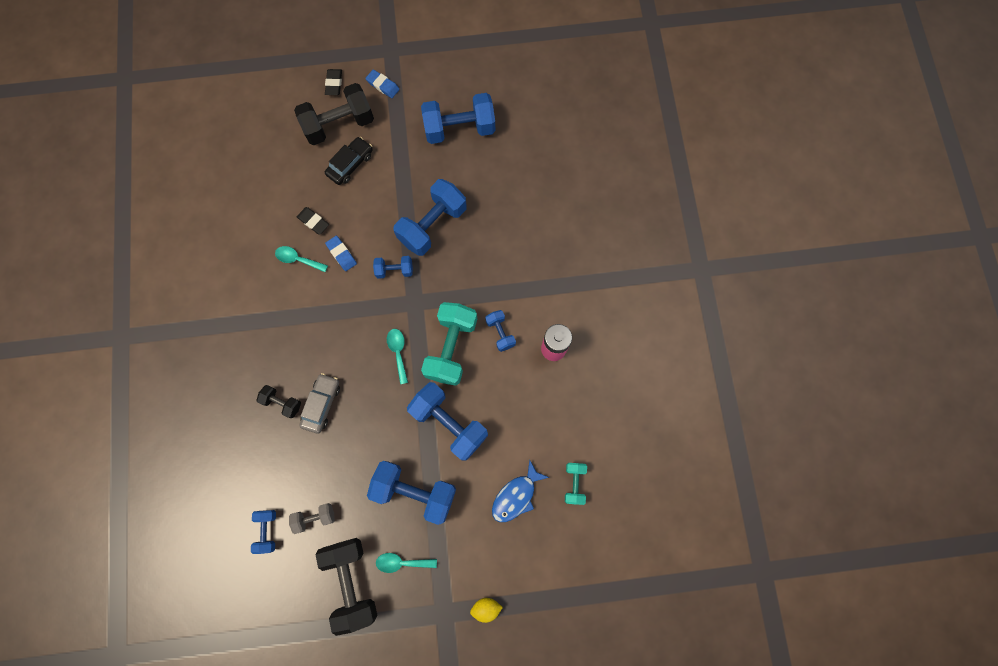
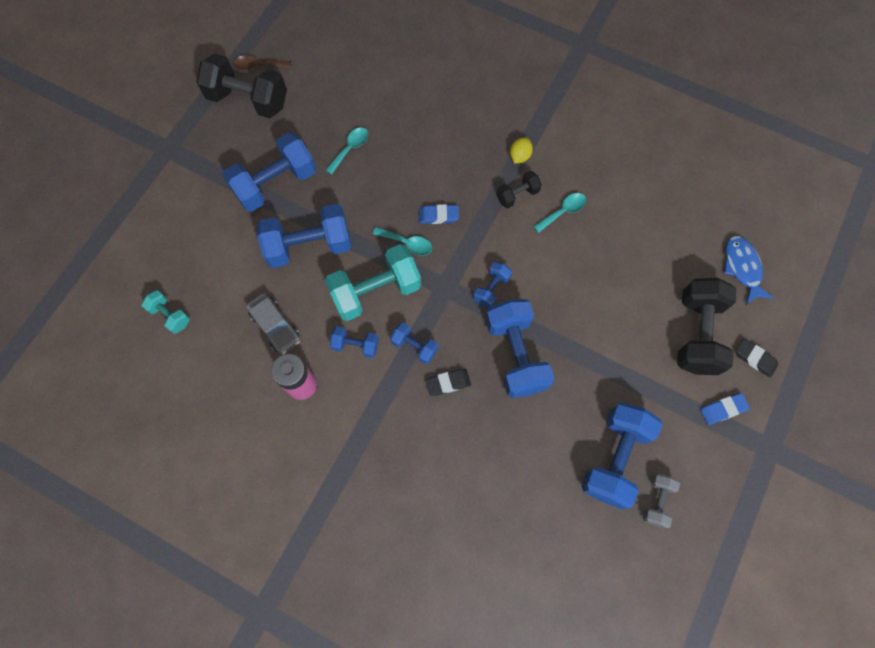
camera: 125 degrees right, 5 degrees down
blue dumbbell [251,510,276,554] -> blue dumbbell moved to [390,322,438,364]
black dumbbell [257,385,301,418] -> black dumbbell moved to [496,171,542,208]
grey dumbbell [289,503,335,534] -> grey dumbbell moved to [643,474,680,528]
black eraser [297,207,329,235] -> black eraser moved to [425,369,471,396]
grey car [299,373,340,434] -> grey car moved to [246,293,301,355]
black car [325,137,373,185] -> none
blue eraser [325,236,357,271] -> blue eraser moved to [419,204,459,224]
turquoise spoon [376,553,437,573] -> turquoise spoon moved to [326,127,368,175]
turquoise dumbbell [421,302,477,386] -> turquoise dumbbell turned 75 degrees counterclockwise [325,244,421,321]
yellow lemon [470,598,503,623] -> yellow lemon moved to [510,137,533,164]
blue fish [492,460,550,522] -> blue fish moved to [724,236,774,304]
none -> brown spoon [233,55,291,70]

